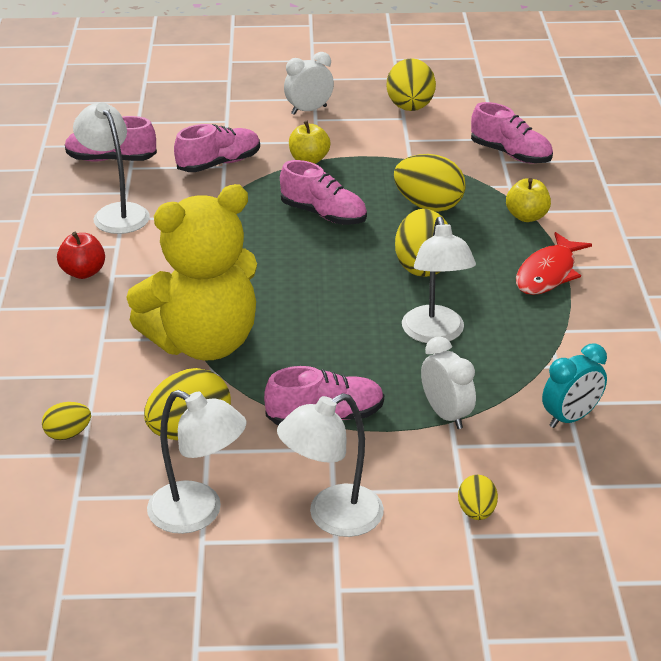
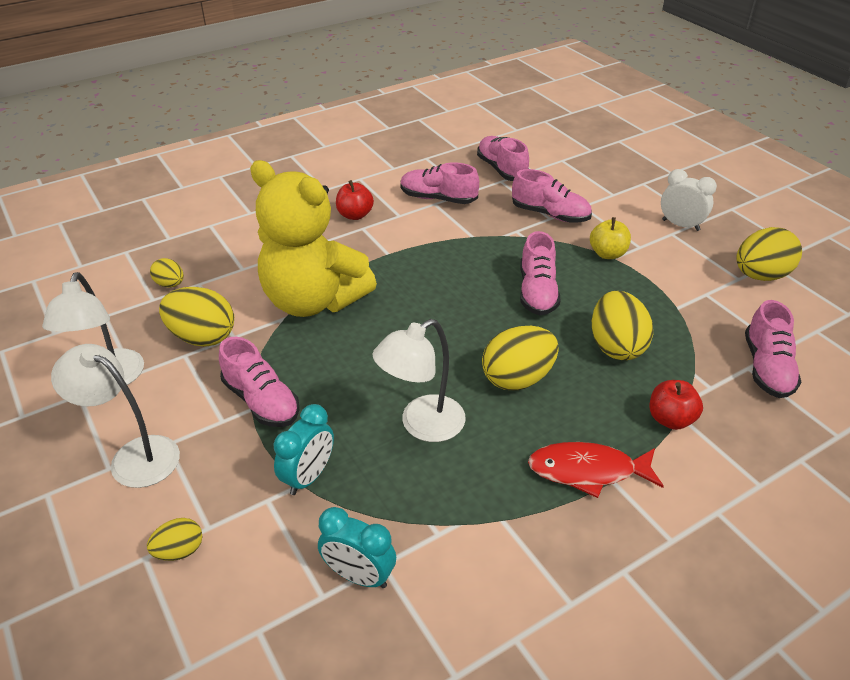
camera: 60 degrees right, 5 degrees up
white lamp [73,103,150,234] -> pink shoe [401,162,479,204]
white clock [421,336,476,429] -> turquoise clock [274,404,334,495]
yellow apple [506,178,551,222] -> red apple [650,380,703,430]

